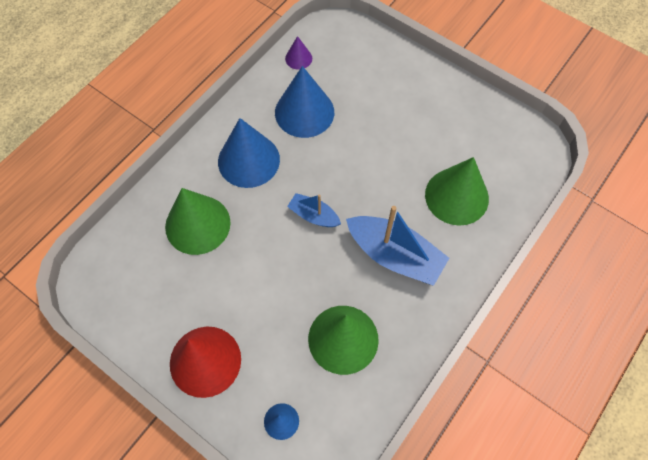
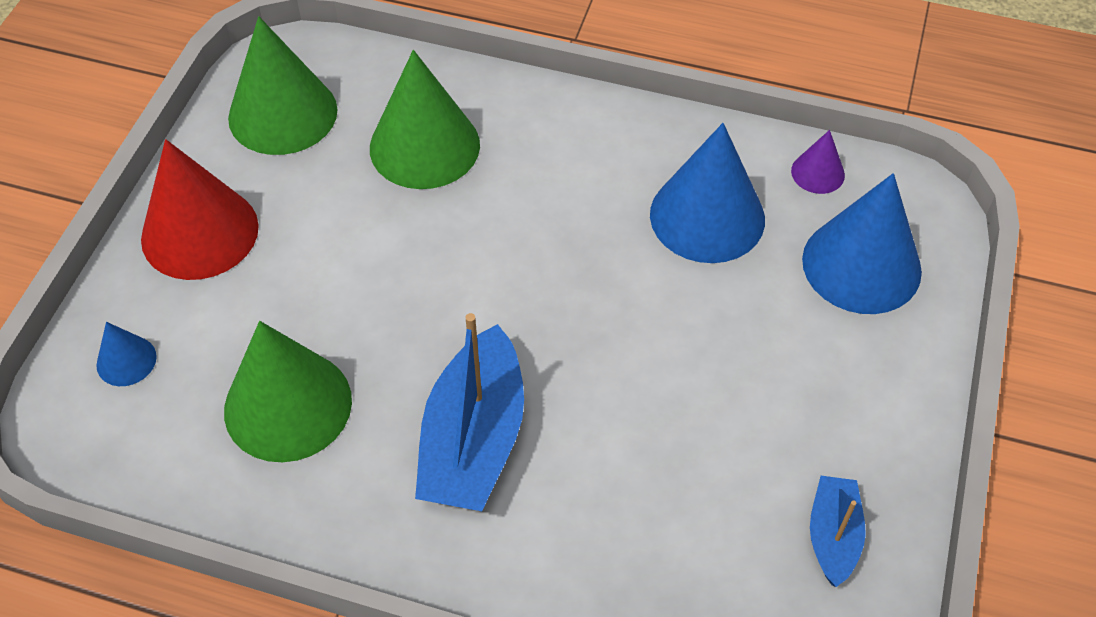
camera: 70 degrees right, 10 degrees down
blue cone [218,118,280,188] -> blue cone moved to [802,173,922,314]
blue boat [287,193,341,227] -> blue boat moved to [810,476,866,587]
green cone [425,157,489,226] -> green cone moved to [228,16,338,155]

